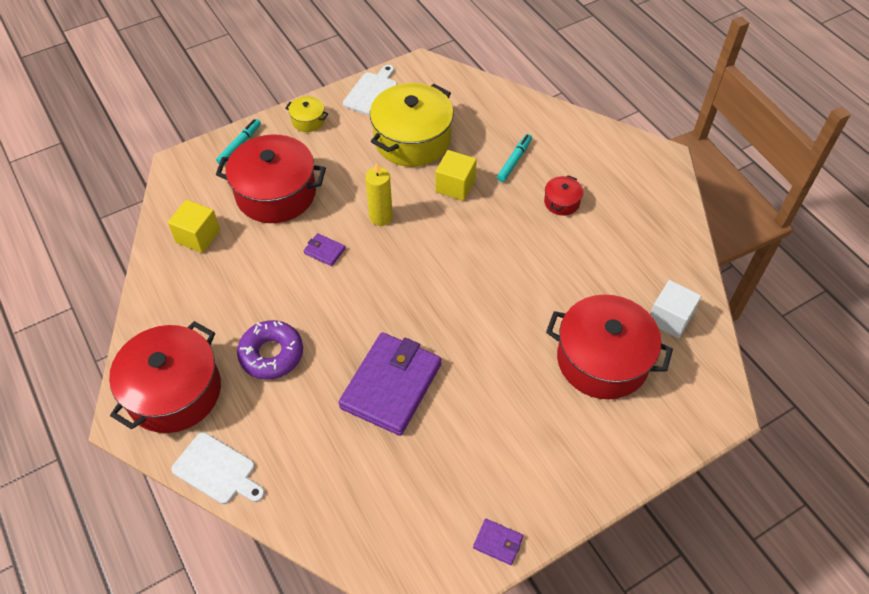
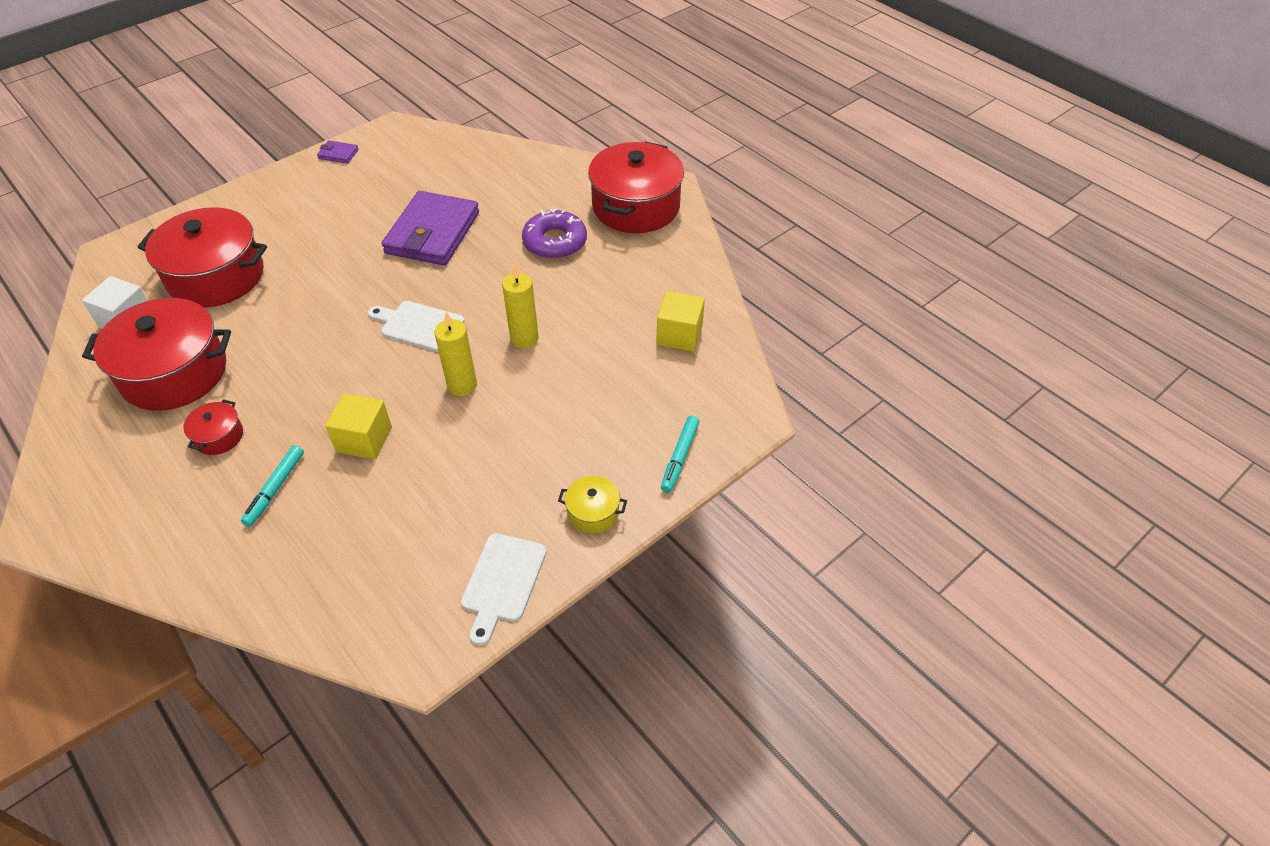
camera: 170 degrees right, 5 degrees down
white cutting board [171,432,265,504] -> white cutting board moved to [368,301,464,352]
red pot [216,135,326,223] -> red pot moved to [82,298,231,411]
purple wallet [304,233,346,266] -> yellow candle [502,264,539,348]
yellow pot [370,83,454,167] -> none

